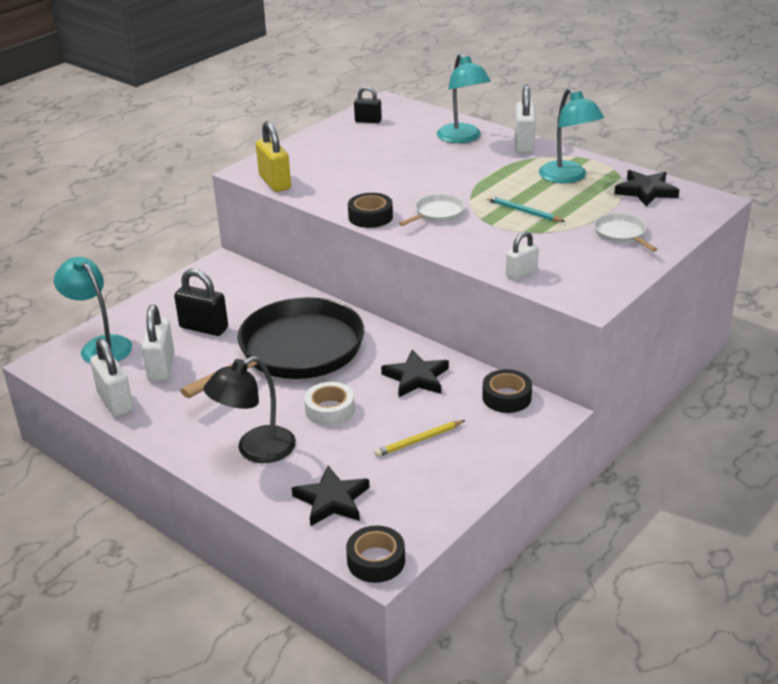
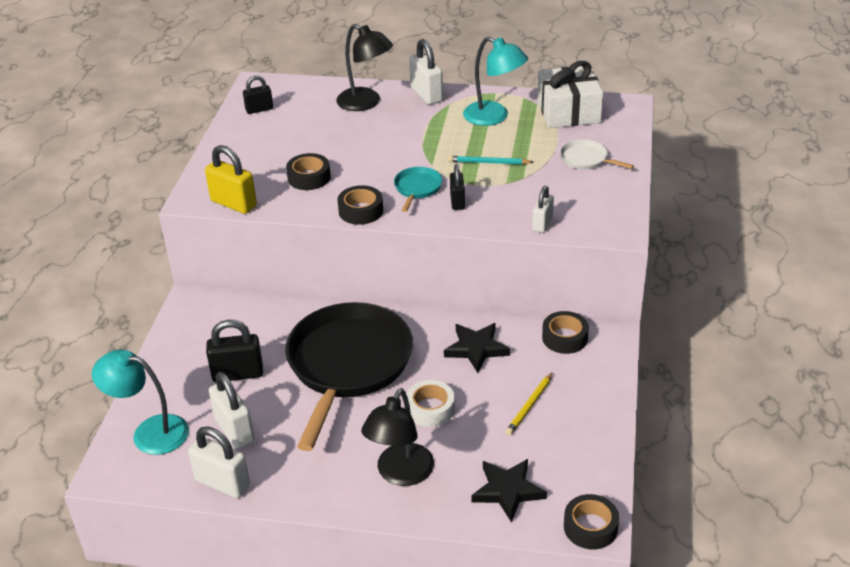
camera: 30 degrees left, 5 degrees up
white pan [399,194,465,226] -> turquoise pan [394,167,442,212]
turquoise lamp [437,53,491,143] -> black lamp [336,24,393,111]
black star [614,170,679,207] -> white gift [537,61,603,128]
none -> black tape [286,153,331,190]
none -> black padlock [450,164,465,210]

